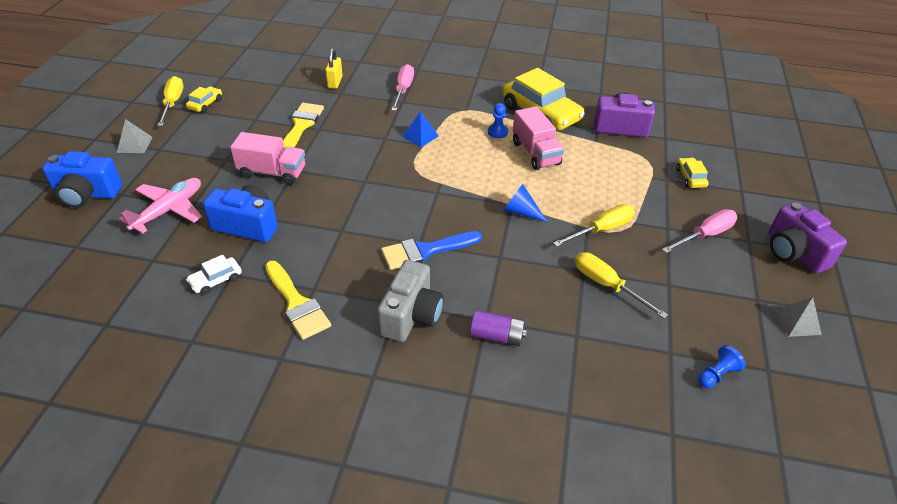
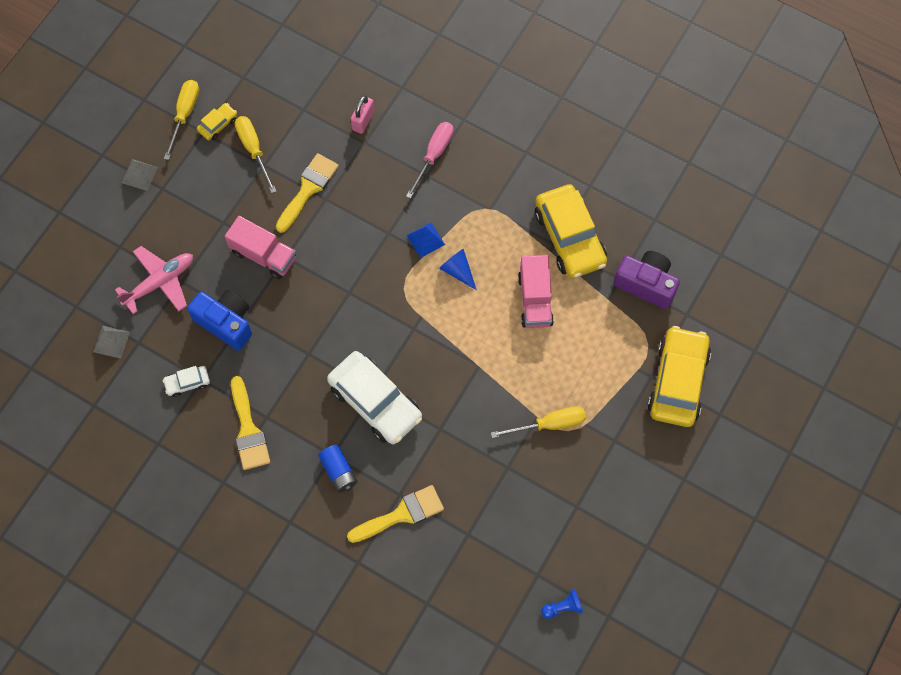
camera: 20 degrees right, 25 degrees up
blue camera [42,151,122,208] -> none
yellow padlock [325,48,343,89] -> pink padlock [351,95,374,134]
grey camera [377,260,444,342] -> blue battery [318,445,358,493]
blue brush [381,231,482,270] -> white car [327,351,422,444]
purple battery [470,310,527,346] -> yellow brush [347,485,444,543]
blue pawn [488,103,508,138] -> none
blue cone [503,184,547,222] -> blue cone moved to [439,249,477,290]
yellow screwdriver [575,252,668,319] -> yellow screwdriver moved to [235,116,277,193]
pink screwdriver [662,209,737,253] -> none
yellow car [676,158,709,188] -> yellow car [647,326,711,427], size x2.22
purple camera [768,202,847,274] -> none
grey pyramid [774,297,822,337] -> grey pyramid moved to [93,326,130,359]

